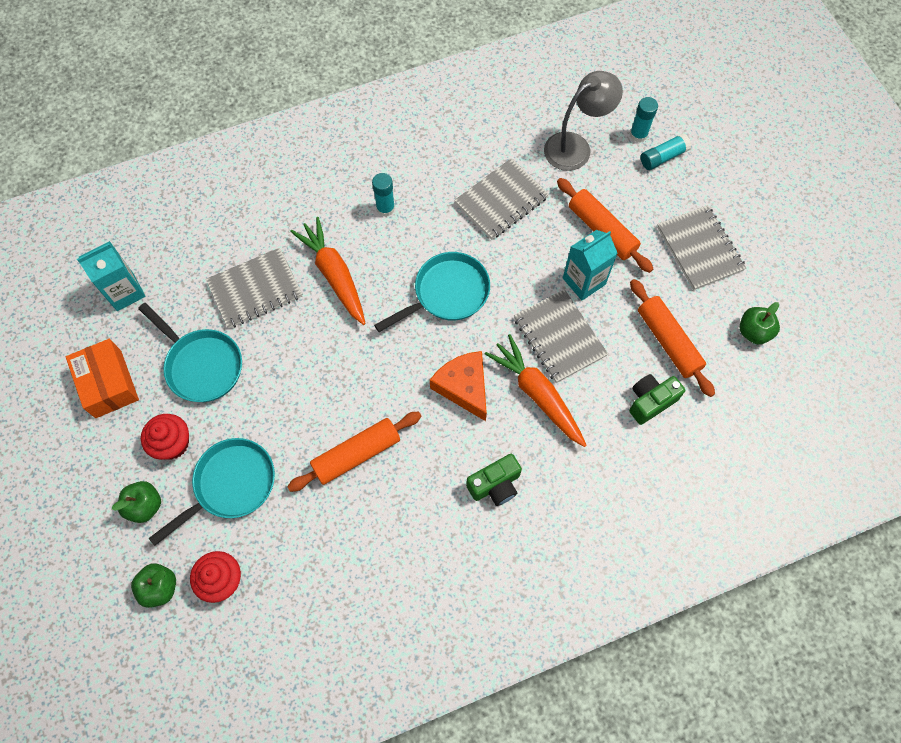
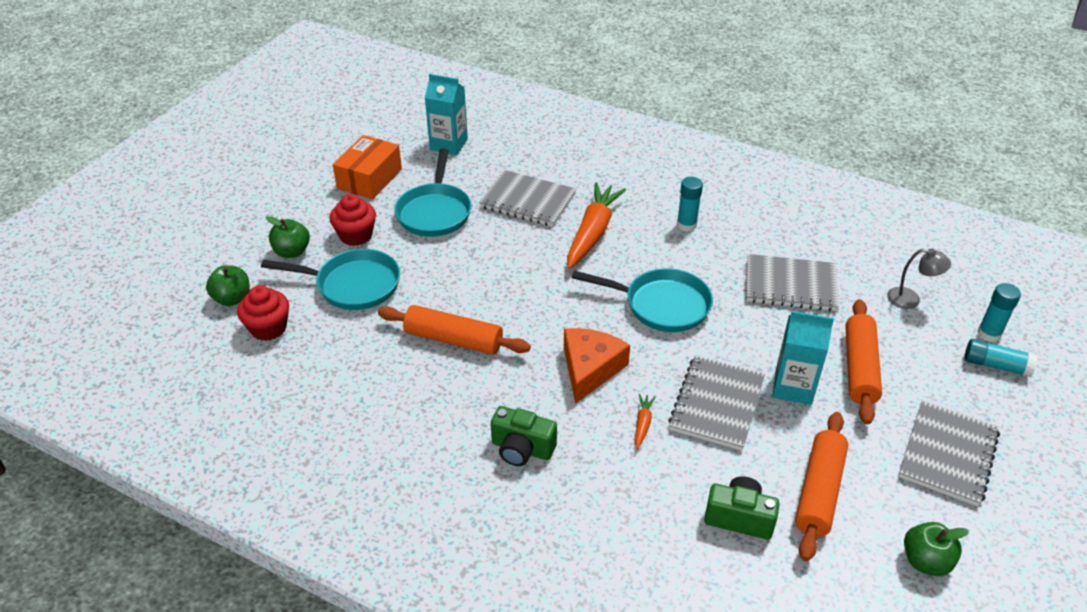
camera: 50 degrees right, 25 degrees down
orange carrot [485,334,587,447] -> orange carrot [635,394,656,449], size x0.42
grey lamp [544,71,623,171] -> grey lamp [887,248,951,309], size x0.57

